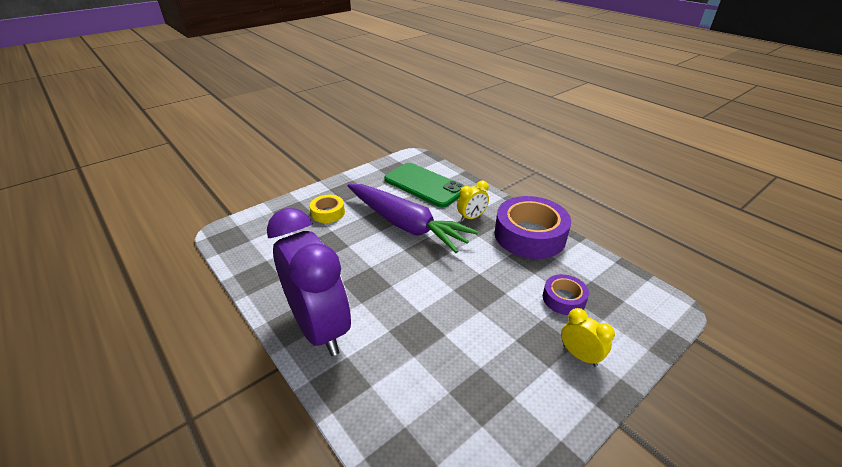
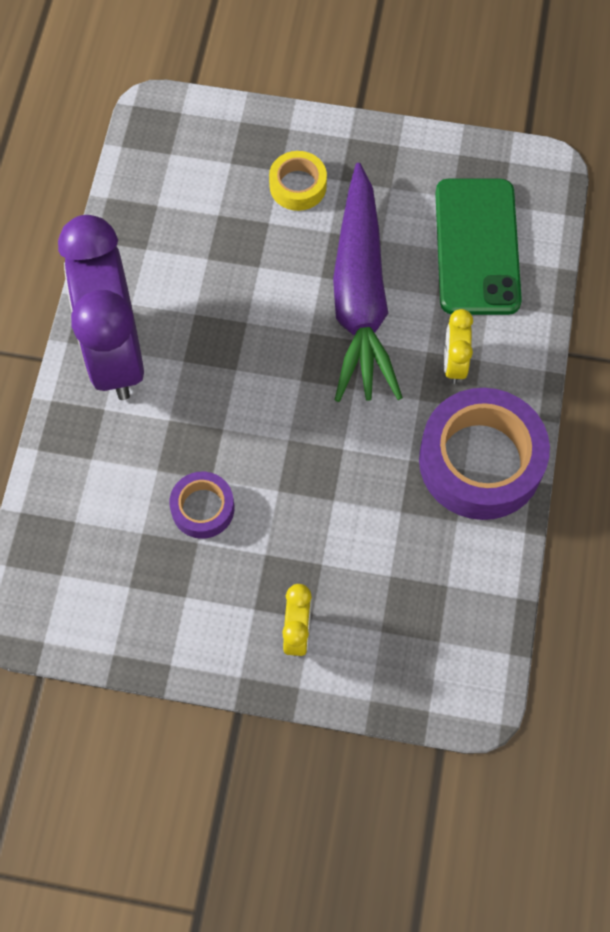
camera: 50 degrees right, 30 degrees up
purple clock [267,208,351,356] -> purple clock turned 150 degrees clockwise [58,215,144,400]
yellow clock [457,181,489,221] -> yellow clock turned 75 degrees clockwise [444,309,473,384]
purple tape [543,274,589,315] -> purple tape moved to [169,472,234,539]

